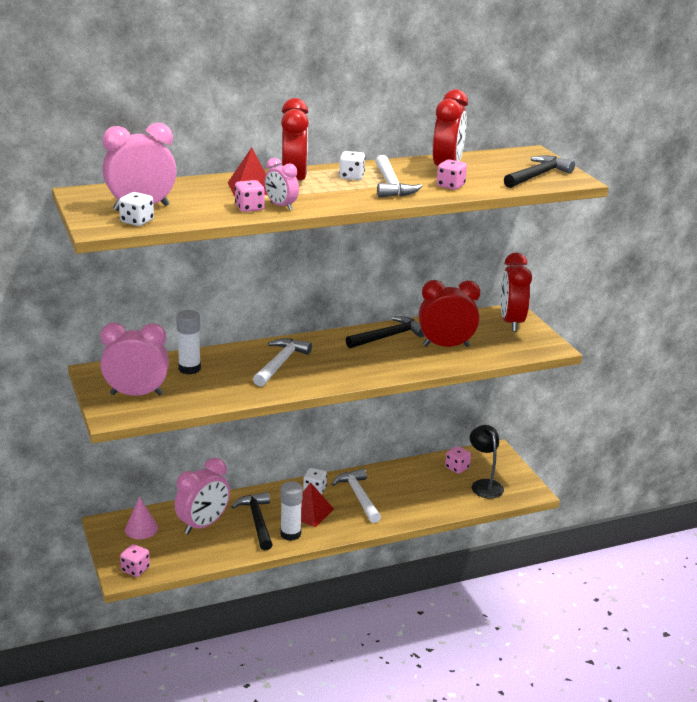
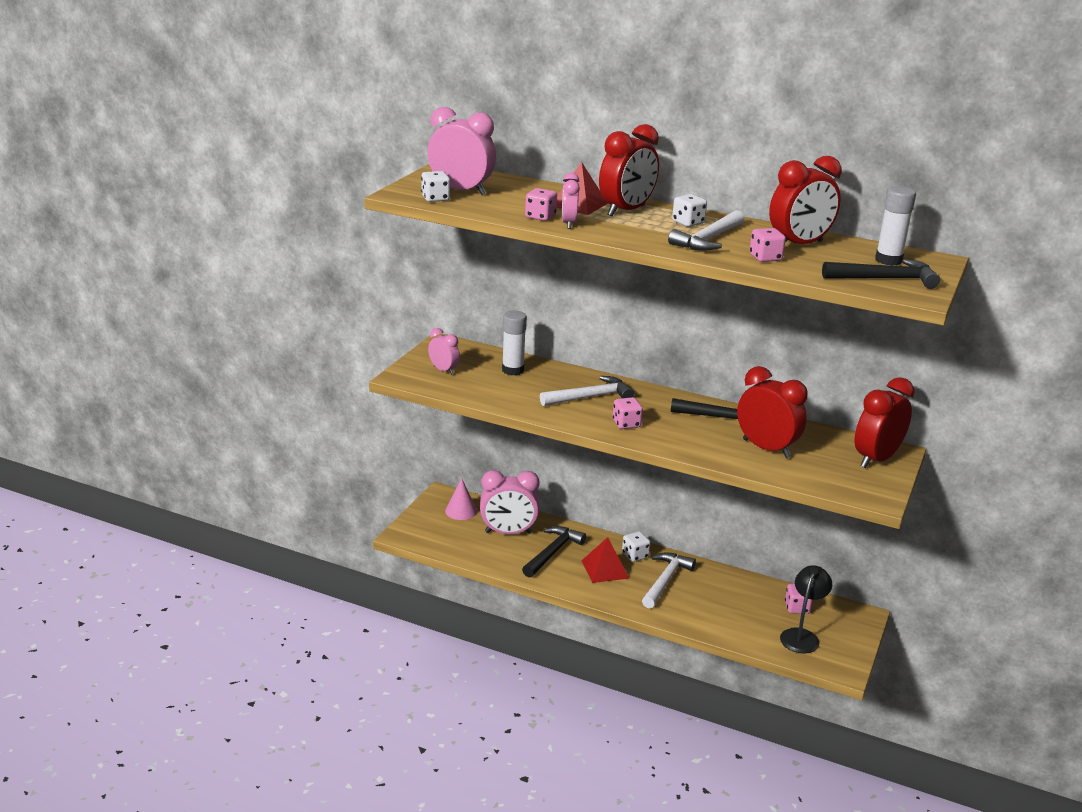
camera: 45 degrees right, 0 degrees up
pink clock [101,323,169,396] -> pink clock [428,328,460,375], size x0.56
pink dice [120,544,150,577] -> pink dice moved to [613,397,643,429]
white glue stick [280,481,303,541] -> white glue stick moved to [875,186,916,266]

